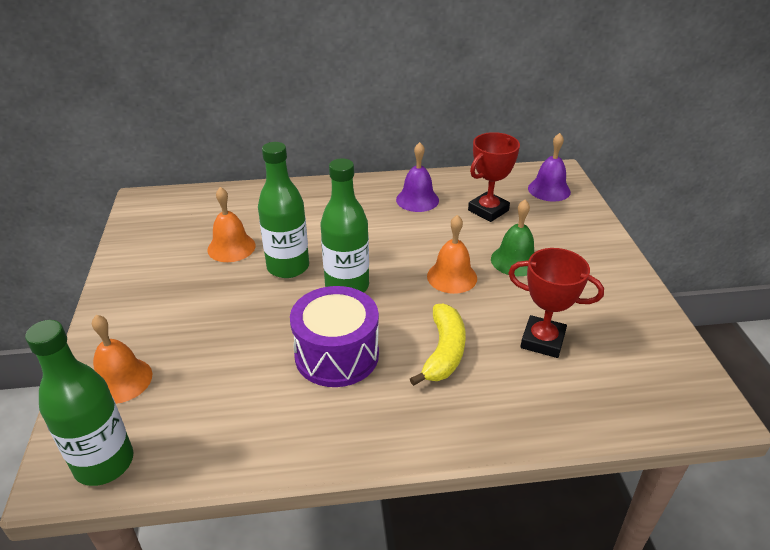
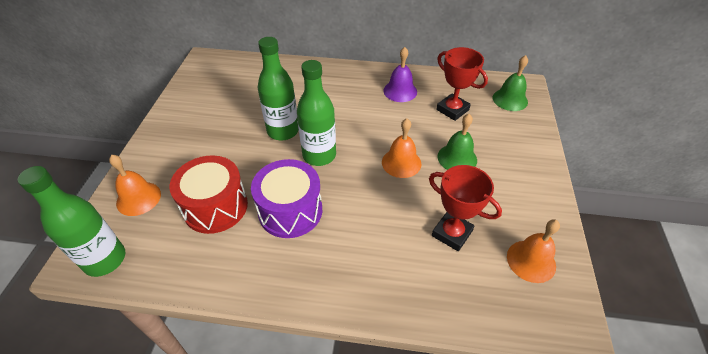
camera: 15 degrees right, 10 degrees up
orange bell [207,187,256,262] -> orange bell moved to [507,220,560,283]
yellow banana [410,304,466,386] -> none
red trophy [468,132,520,222] -> red trophy turned 75 degrees clockwise [436,47,488,121]
purple bell [528,133,571,201] -> green bell [493,55,528,111]
none -> red drum [170,155,248,234]

